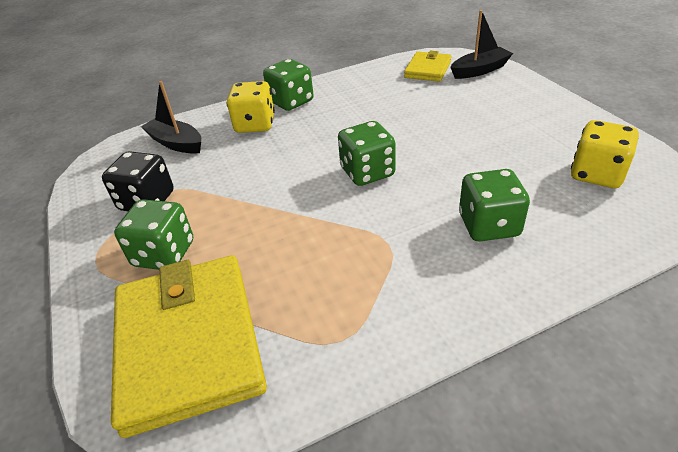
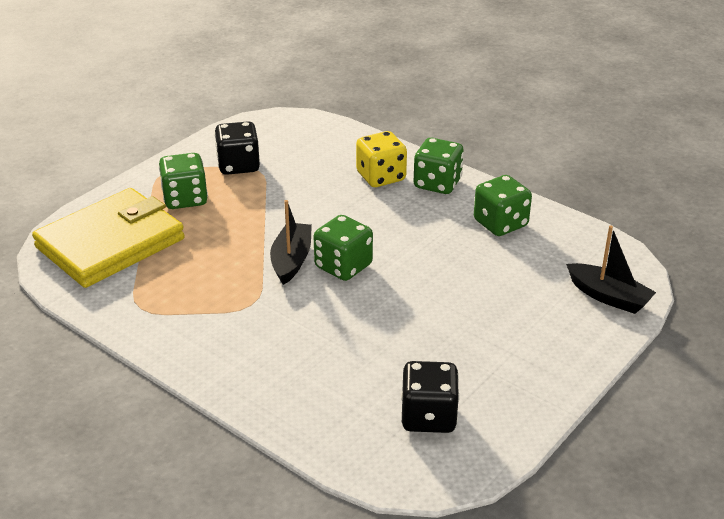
camera: 60 degrees right, 5 degrees down
black boat [141,81,201,154] -> black boat moved to [270,200,312,285]
yellow wallet [404,51,452,82] -> none
green dice [459,169,530,241] -> green dice moved to [474,175,532,236]
yellow dice [571,120,639,188] -> black dice [401,361,460,433]

